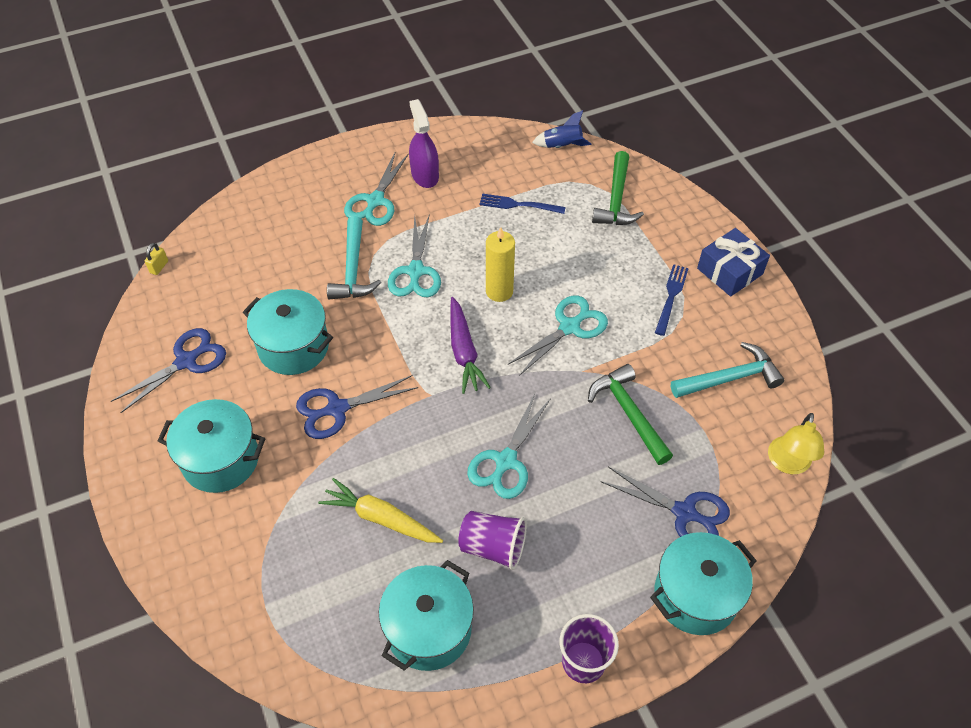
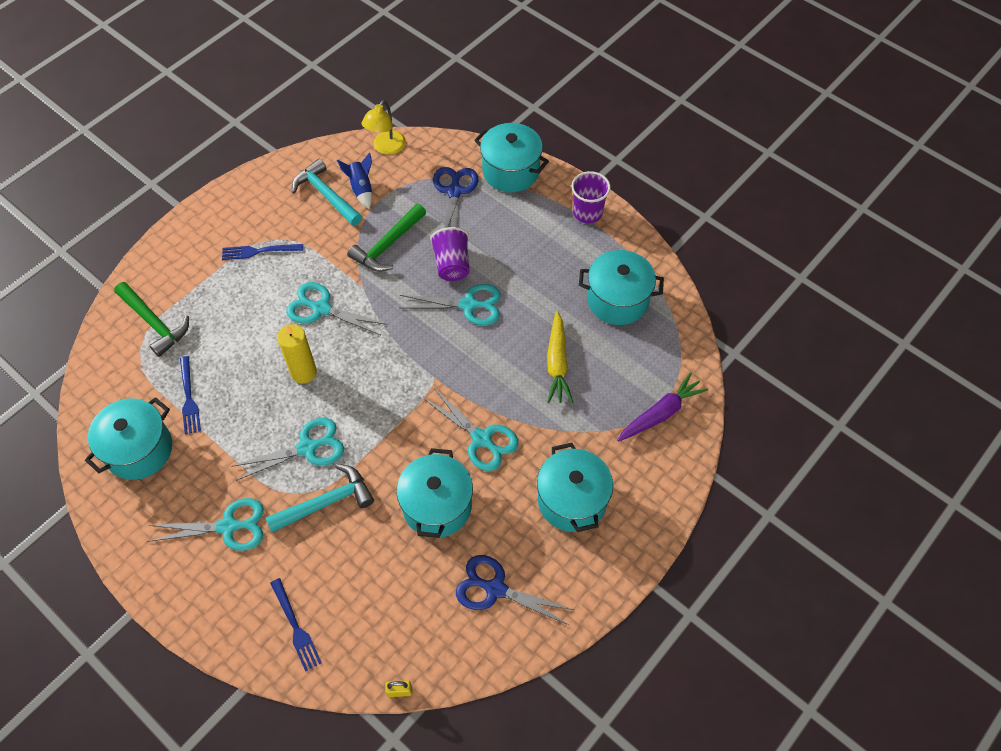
camera: 115 degrees left, 5 degrees up
blue scissors [296,375,418,439] -> turquoise scissors [423,388,519,471]
purple spray bottle [409,99,439,188] -> none
purple carrot [450,297,491,394] -> purple carrot moved to [617,372,708,442]
purple cup [458,511,527,570] -> purple cup moved to [430,227,469,281]
blue rocket [532,110,591,148] -> blue rocket moved to [337,152,372,209]
green hammer [592,151,644,225] -> green hammer turned 60 degrees clockwise [114,282,189,357]
blue gift [697,228,770,297] -> none
yellow lamp [768,413,824,474] -> yellow lamp turned 120 degrees clockwise [361,100,406,155]
none -> turquoise pot [85,397,172,480]
none -> blue fork [270,578,322,672]

